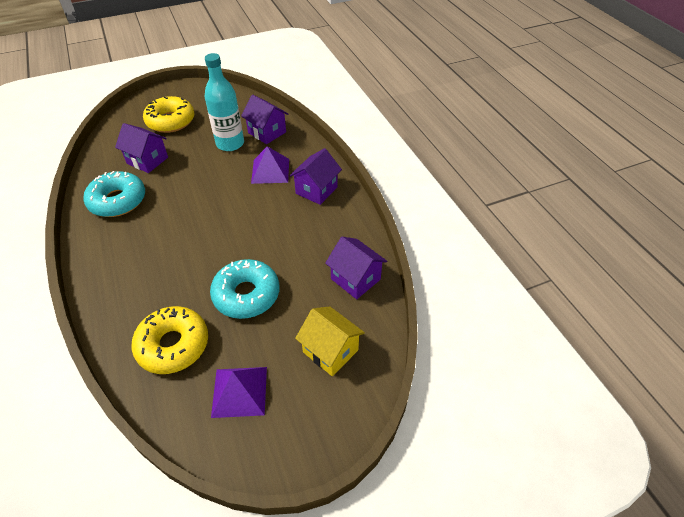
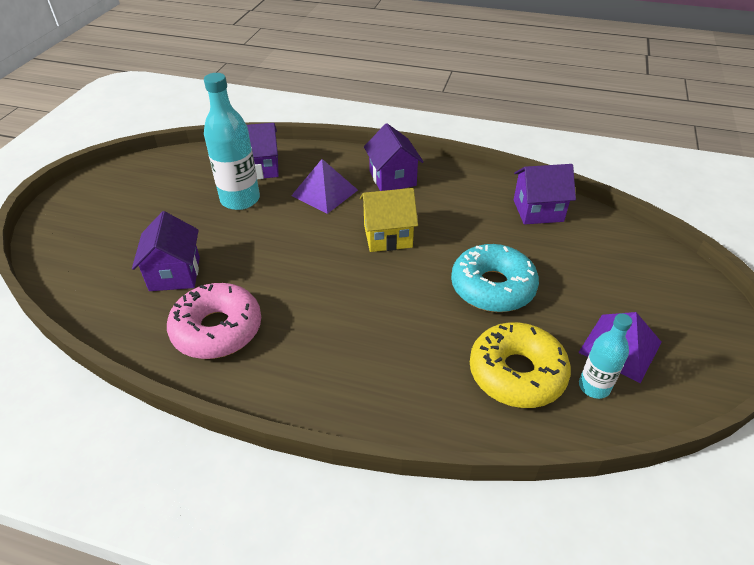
camera: 50 degrees left, 5 degrees down
turquoise donut [83,171,145,217] -> pink donut [167,283,261,359]
purple house [115,123,168,173] -> purple house turned 75 degrees counterclockwise [132,211,200,291]
yellow donut [143,96,194,133] -> none
yellow house [295,306,365,376] -> yellow house moved to [360,188,418,252]
none -> turquoise bottle [579,313,632,399]

